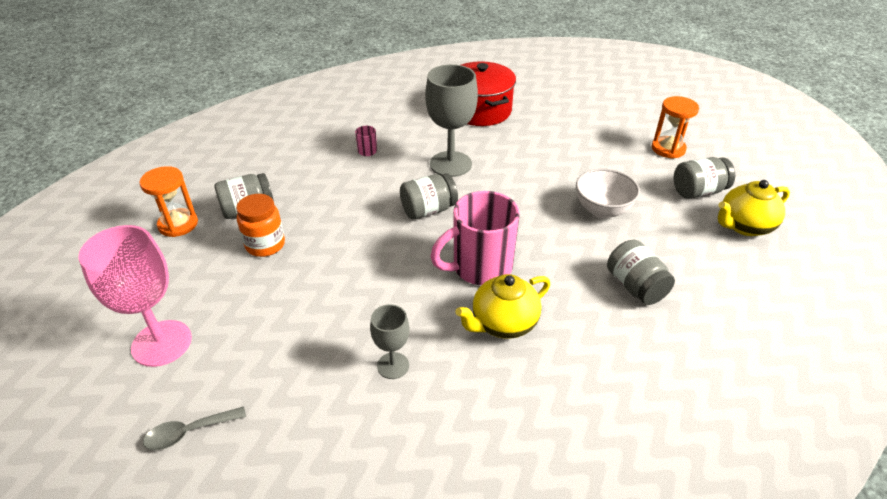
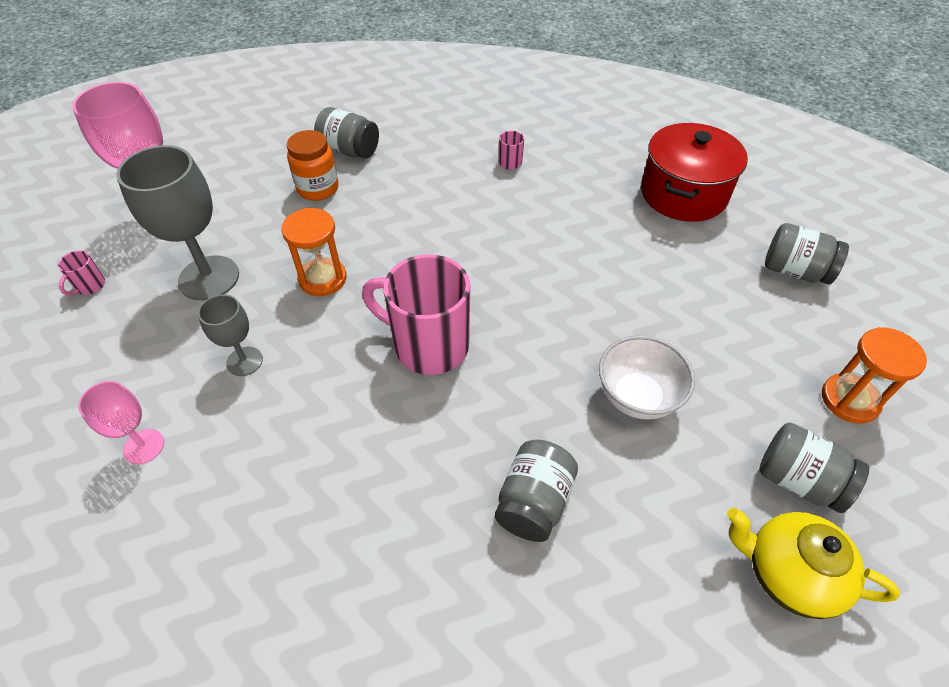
camera: 50 degrees right, 10 degrees up
orange hourglass [139,166,198,237] -> orange hourglass moved to [281,208,347,296]
grey spoon [143,406,246,450] -> pink mug [58,251,105,296]
grey jar [400,173,458,219] -> grey jar moved to [765,223,849,284]
grey goblet [425,64,478,177] -> grey goblet moved to [116,145,239,300]
yellow teapot [455,274,550,339] -> none
none -> pink goblet [78,381,164,464]

